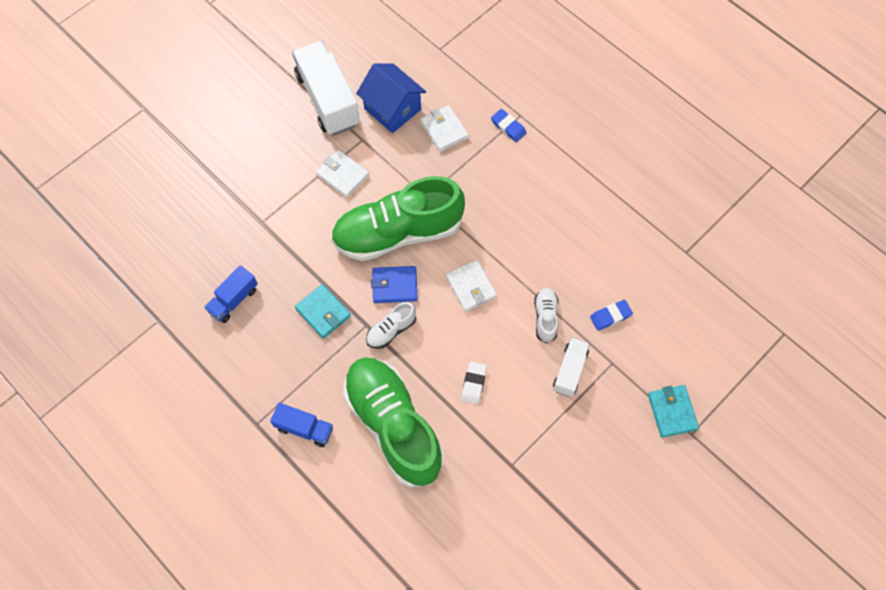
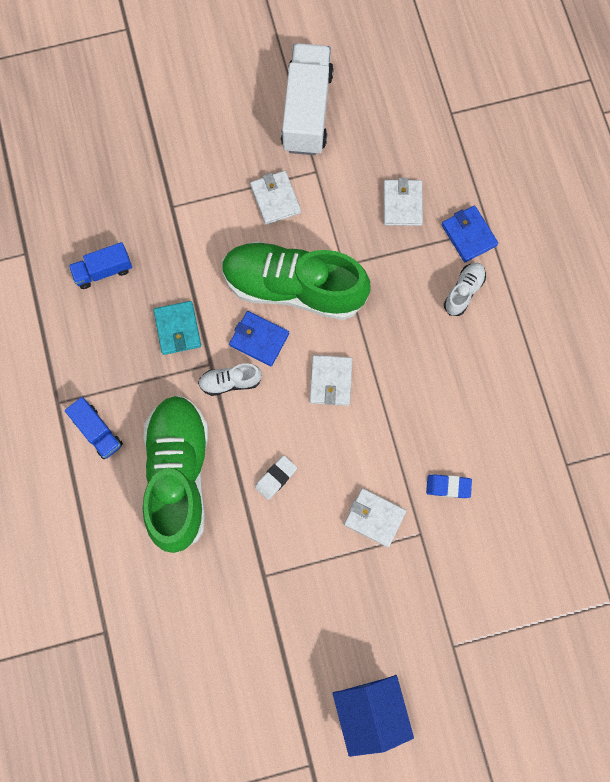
camera: 30 degrees right, 10 degrees up
blue house [356,63,426,133] -> blue house moved to [332,675,414,757]
blue eraser [491,109,526,142] -> blue wallet [442,205,498,262]
white shoe [534,288,558,343] -> white shoe moved to [444,263,486,316]
white truck [553,337,590,397] -> white wallet [344,488,406,547]
turquoise wallet [648,385,699,438] -> none

